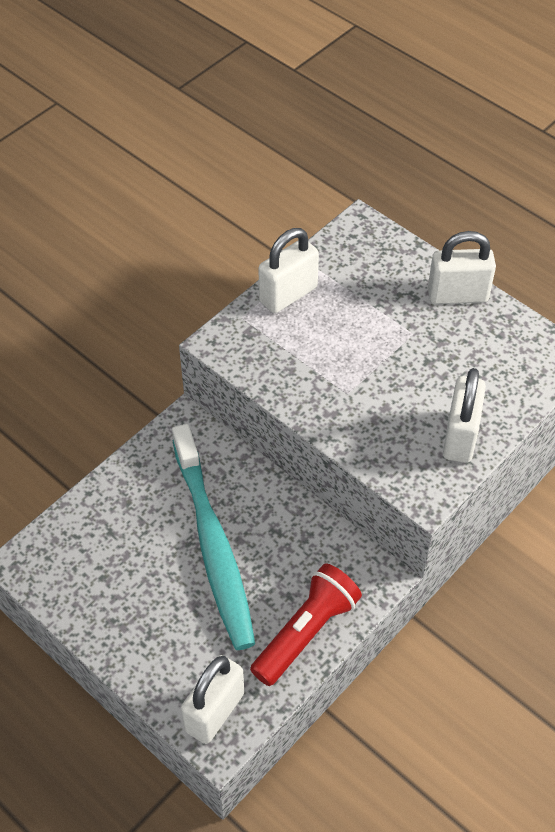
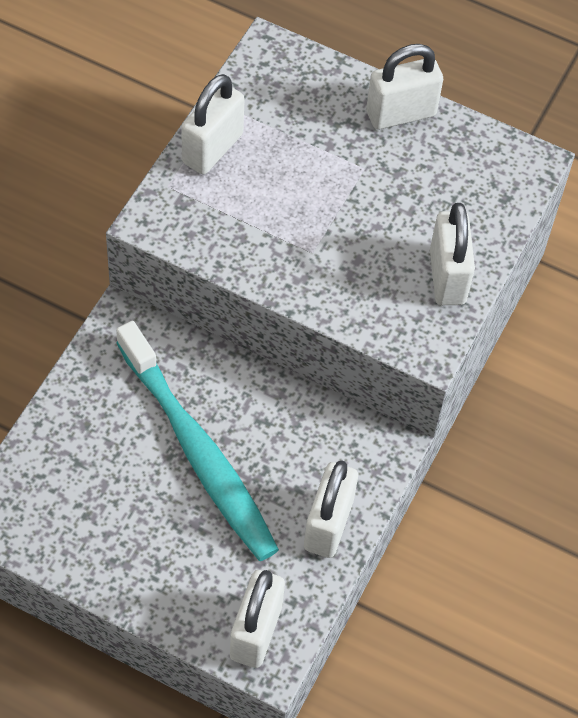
camera: 20 degrees left, 5 degrees up
red flashlight [250,563,362,686] -> white padlock [304,460,358,558]

